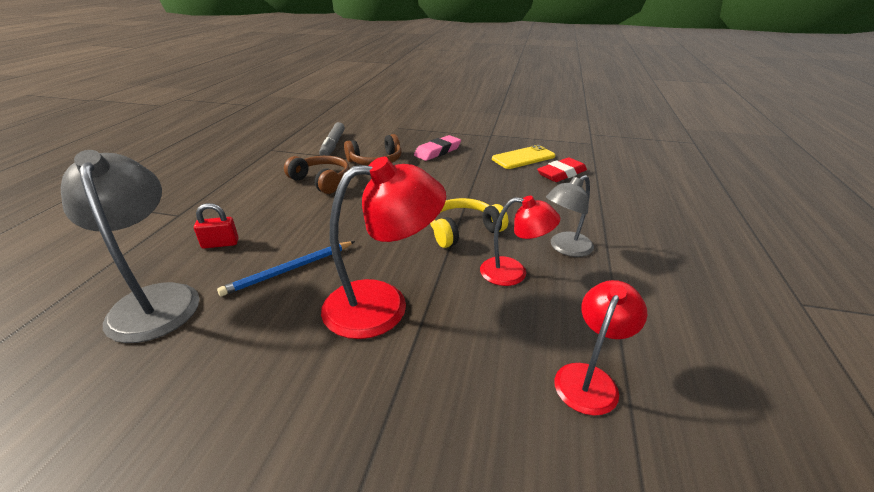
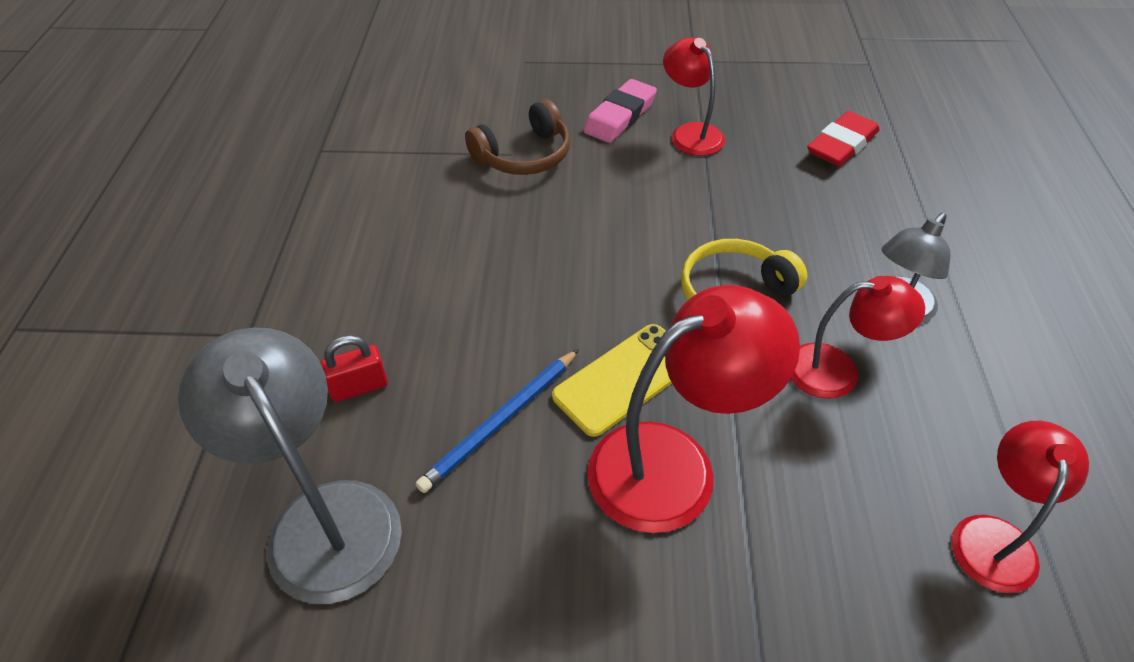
camera: 10 degrees left, 15 degrees up
brown headphones [284,156,350,194] -> none
grey marker [319,122,345,156] -> none
yellow phone [492,145,555,169] -> yellow phone moved to [552,324,672,437]
none -> red lamp [663,37,725,156]

